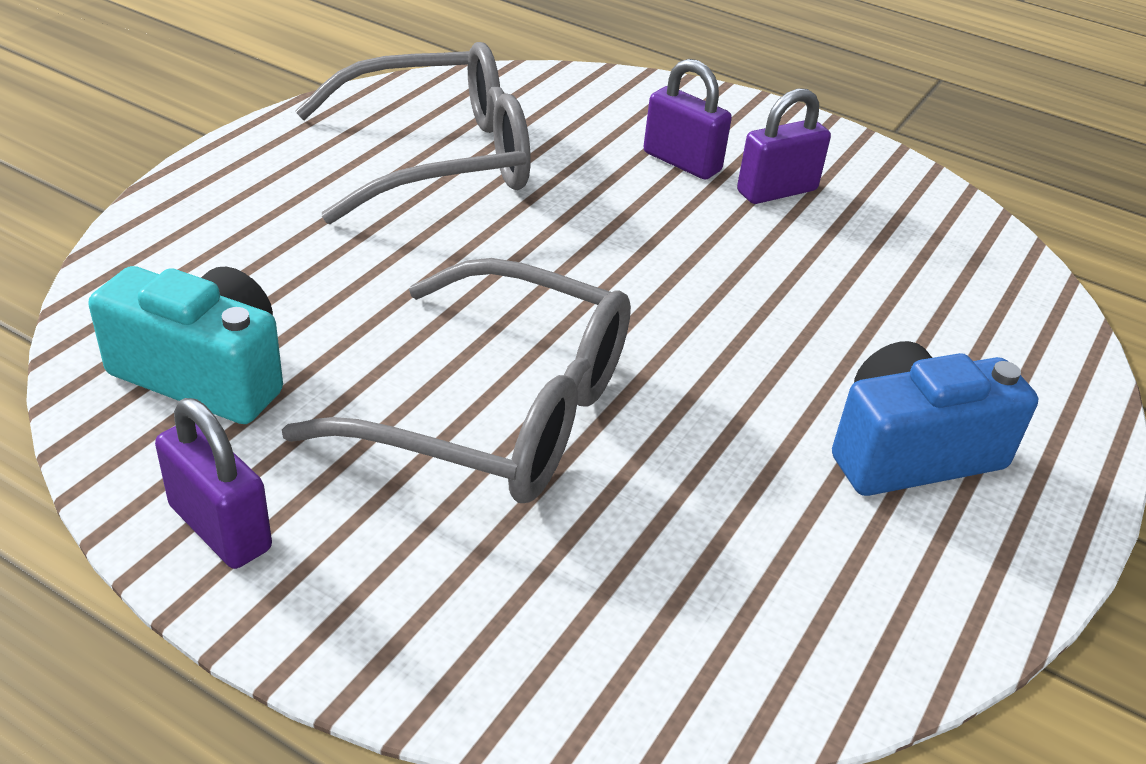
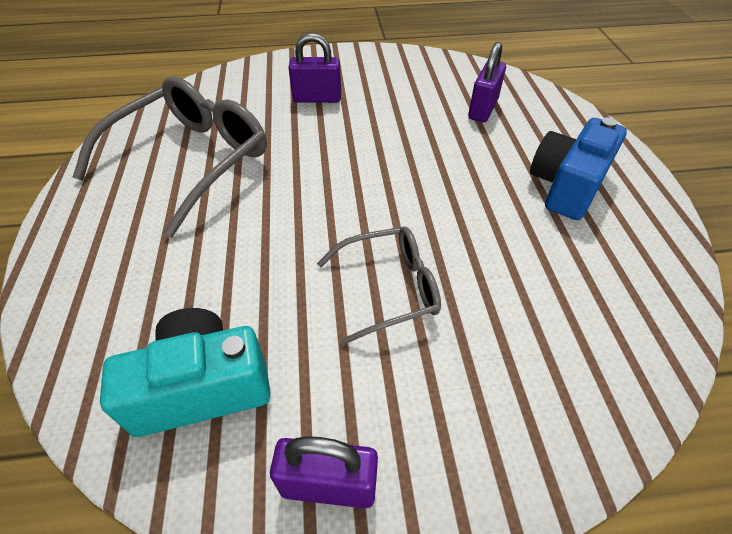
camera: 35 degrees left, 10 degrees up
grey glasses [282,258,631,503] -> grey glasses [317,226,441,345], size x0.58
purple padlock [737,88,831,204] -> purple padlock moved to [468,42,506,122]

